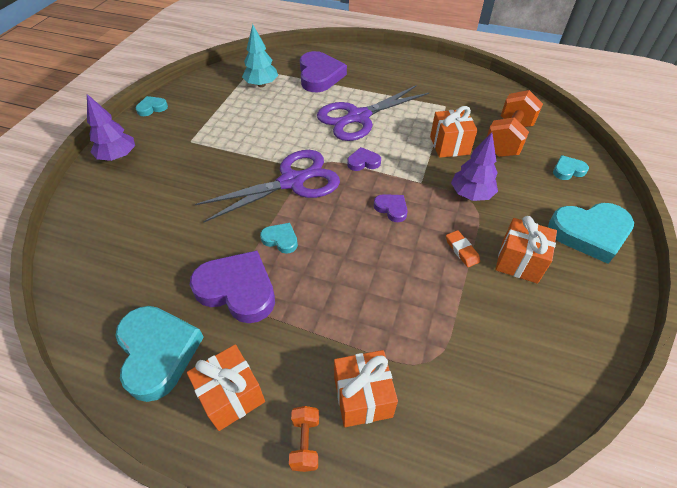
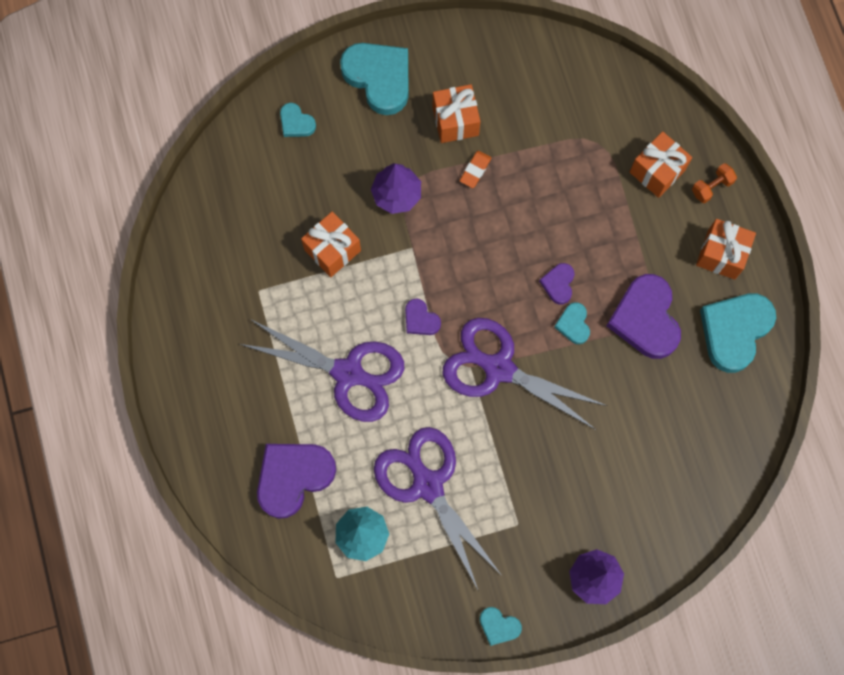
camera: 125 degrees left, 25 degrees up
purple heart [374,194,408,222] -> purple heart moved to [539,263,575,305]
orange dumbbell [487,90,543,157] -> none
none -> purple scissors [374,427,502,590]

